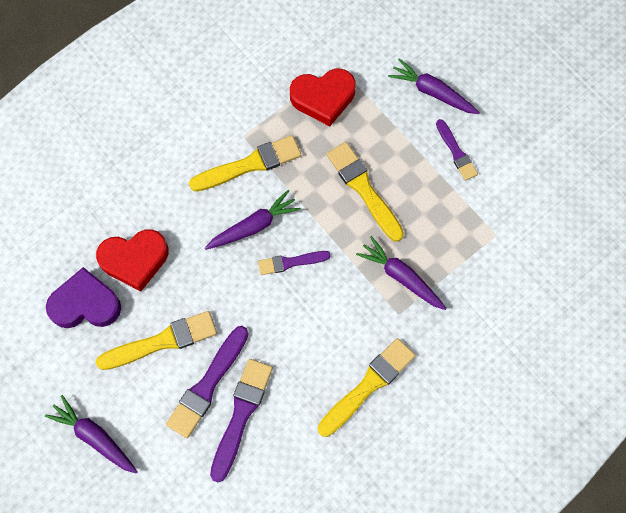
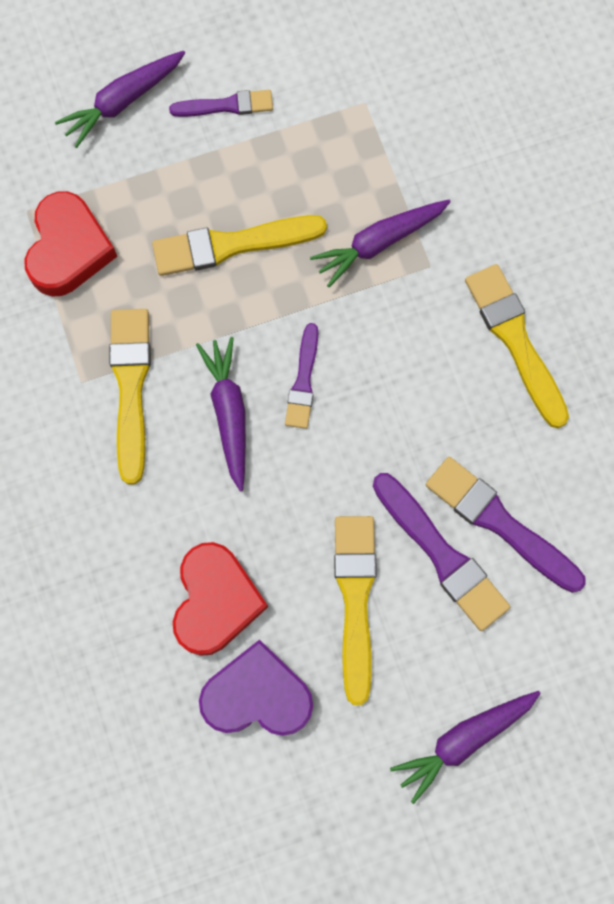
camera: 70 degrees left, 5 degrees up
purple heart [46,267,121,328] -> purple heart turned 75 degrees clockwise [199,639,313,736]

